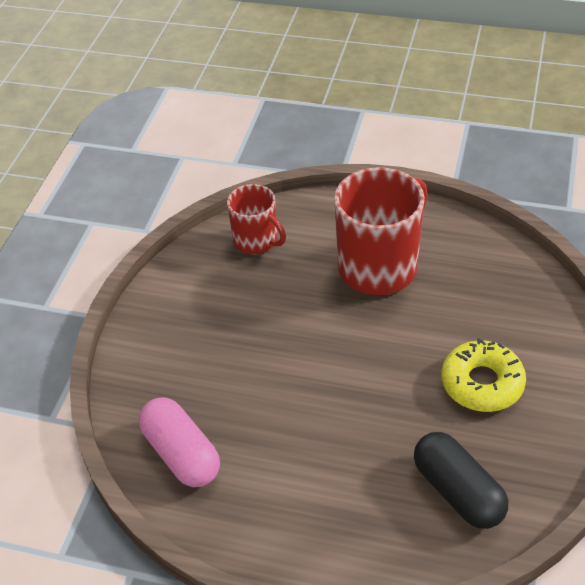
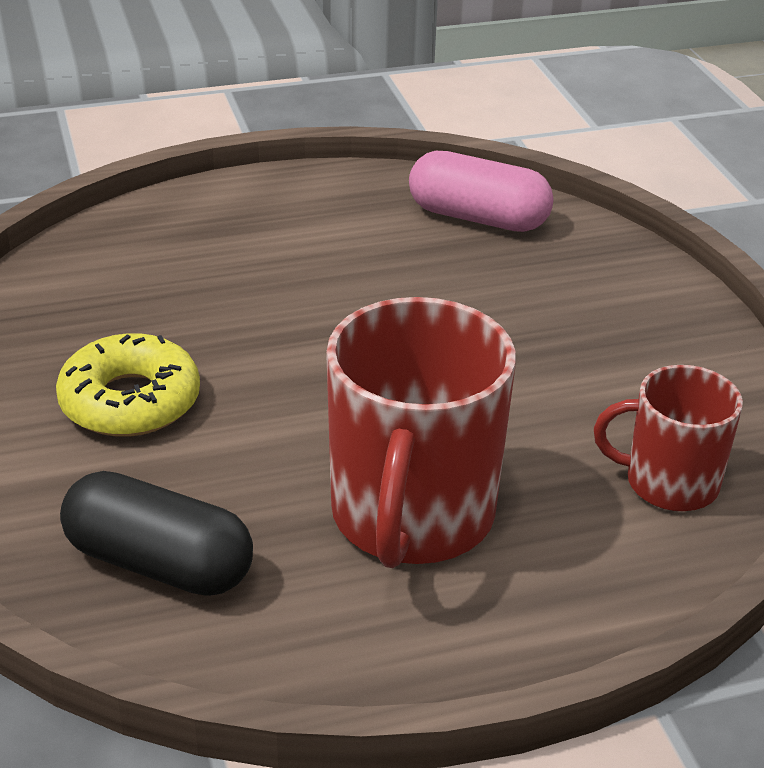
camera: 145 degrees right, 10 degrees down
black capsule [414,432,508,529] -> black capsule moved to [60,471,253,596]

